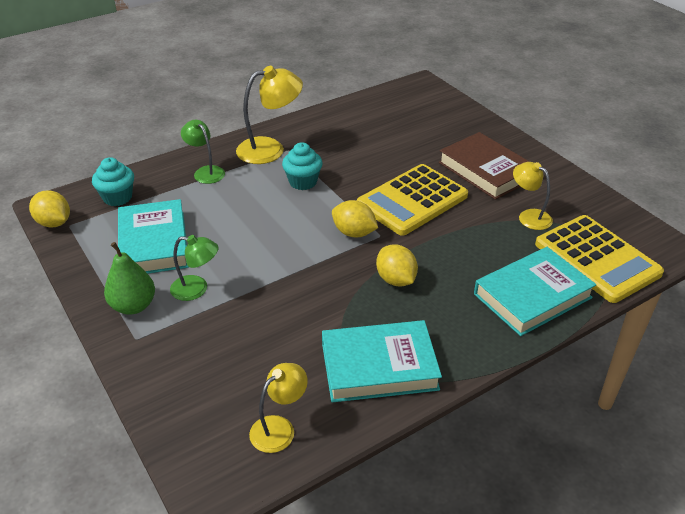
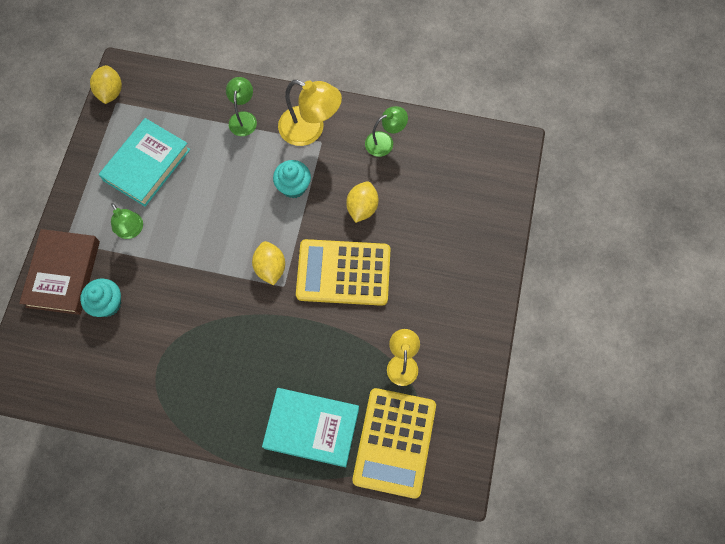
camera: 45 degrees right, 30 degrees up
turquoise cupcake [92,157,134,206] -> turquoise cupcake moved to [80,278,121,317]
green pear [104,242,155,315] -> none
yellow lamp [249,363,308,453] -> none
turquoise book [322,320,442,403] -> none
yellow lemon [376,244,418,286] -> yellow lemon moved to [346,181,379,223]
brown book [439,132,530,200] -> brown book moved to [19,229,100,315]
none -> green lamp [365,106,408,157]

